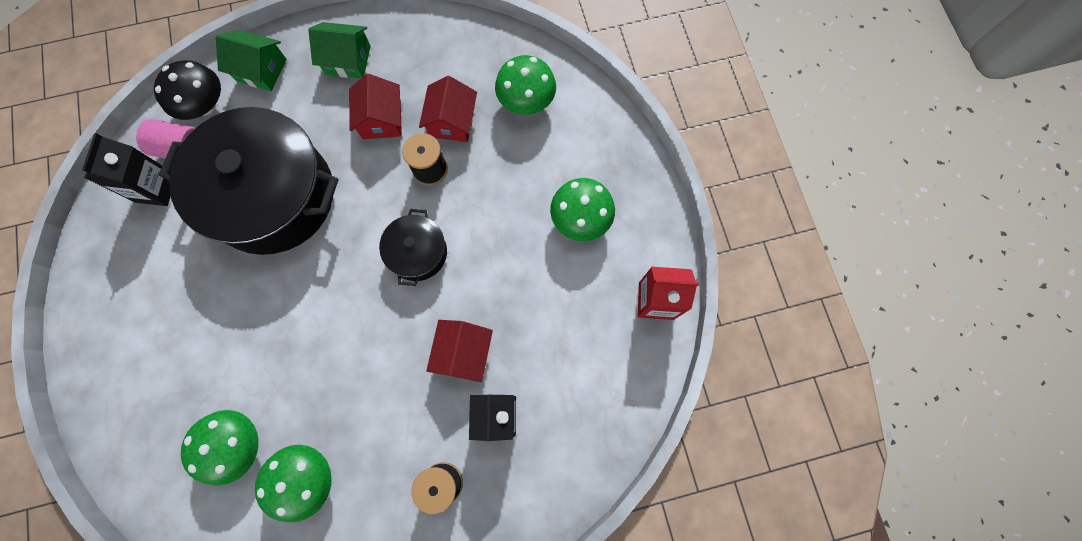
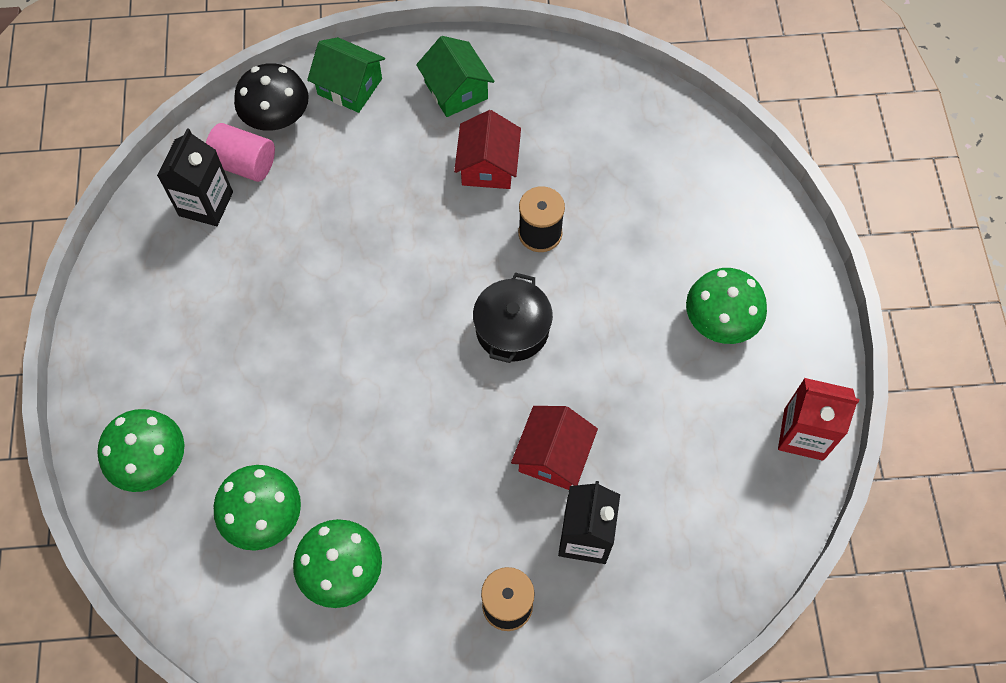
camera: 10 degrees right, 10 degrees down
black pot [159,107,338,255] -> none
green house [308,22,371,78] -> green house turned 45 degrees clockwise [416,36,495,117]
red house [419,76,477,142] -> none
green mushroom [495,55,556,115] -> green mushroom moved to [97,409,185,492]

